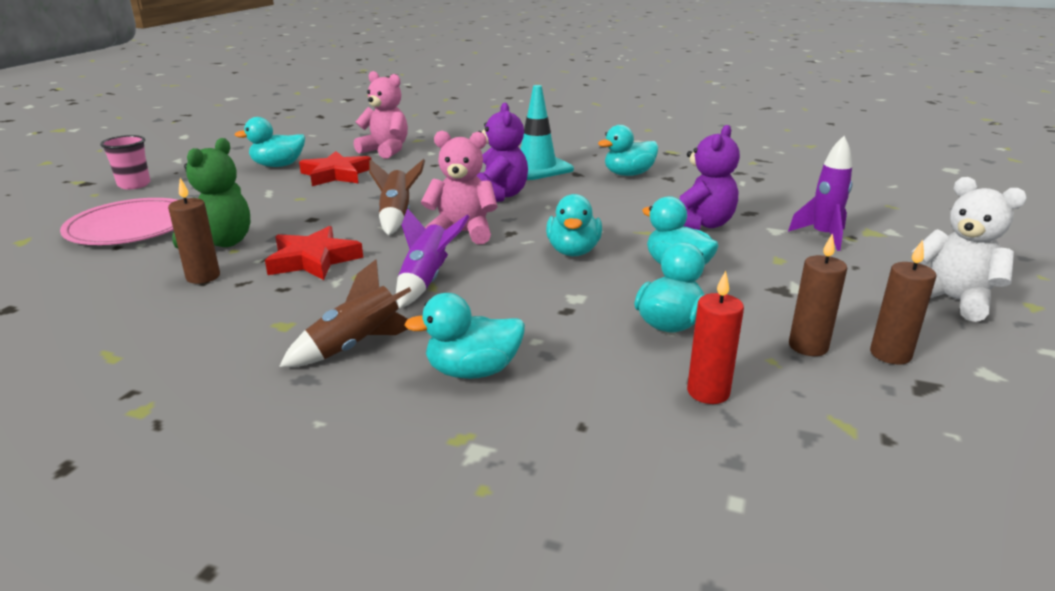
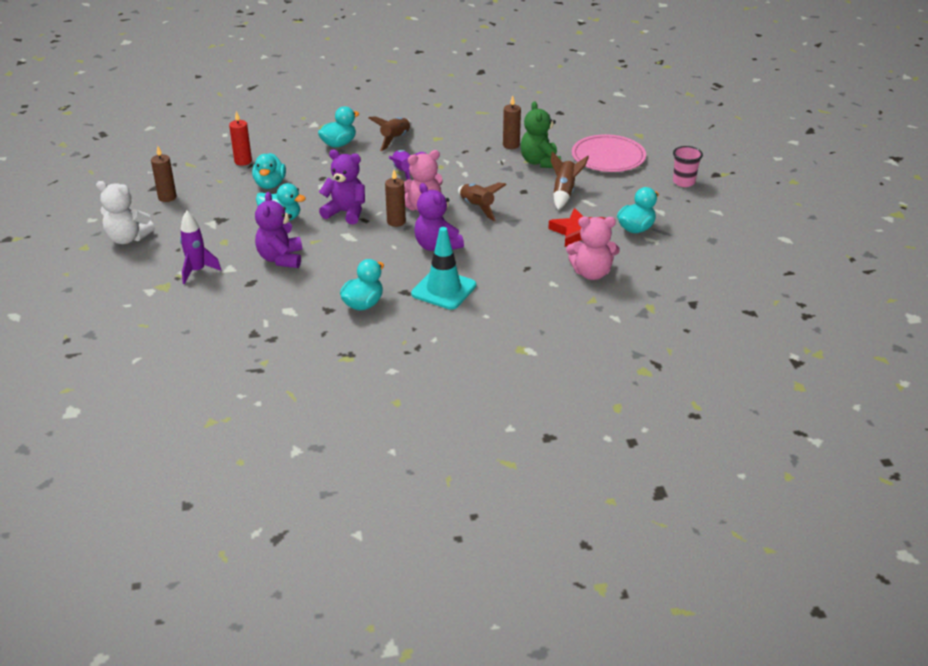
camera: 150 degrees right, 10 degrees up
red star [265,226,363,280] -> none
turquoise duck [546,194,602,256] -> purple teddy bear [319,150,365,224]
brown candle [789,233,847,356] -> brown candle moved to [385,170,406,227]
none -> brown rocket [551,151,589,210]

